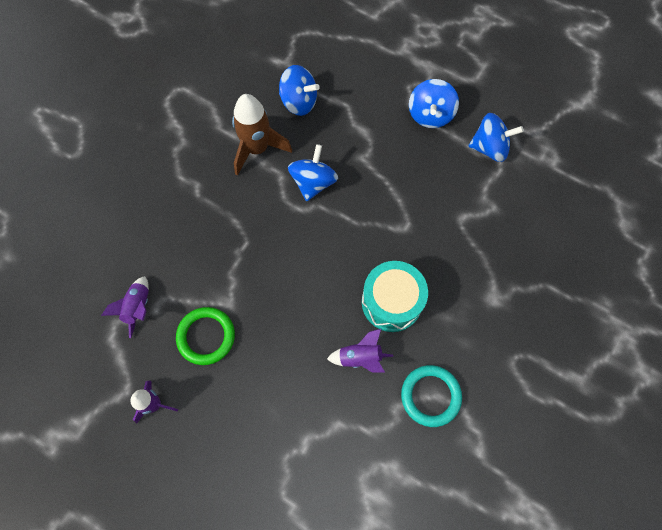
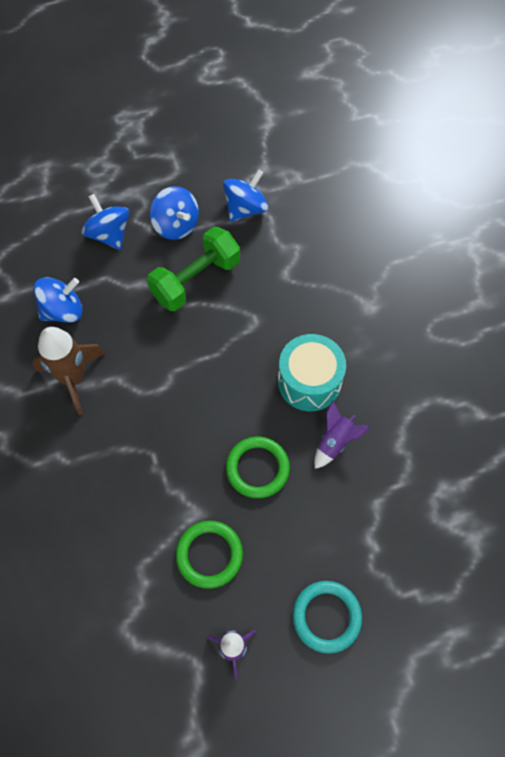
camera: 50 degrees left, 5 degrees down
purple rocket [101,276,149,338] -> none
blue spinning top [288,144,338,201] -> blue spinning top moved to [82,194,129,250]
turquoise ring [401,365,462,427] -> turquoise ring moved to [293,581,362,653]
none -> green dumbbell [147,227,240,311]
none -> green ring [226,437,290,498]

